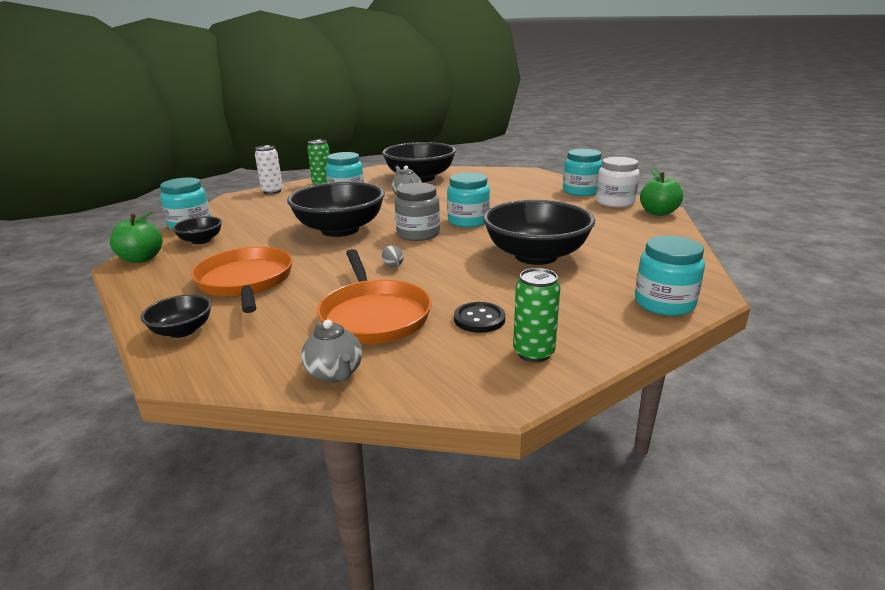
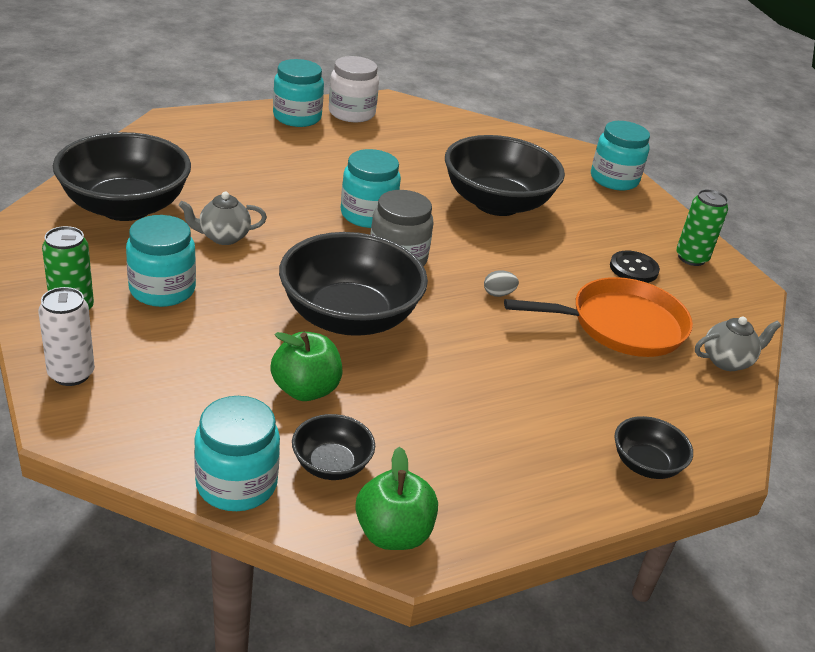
camera: 85 degrees left, 10 degrees up
orange pan [191,247,293,313] -> none
green apple [640,168,683,216] -> green apple moved to [270,332,342,401]

